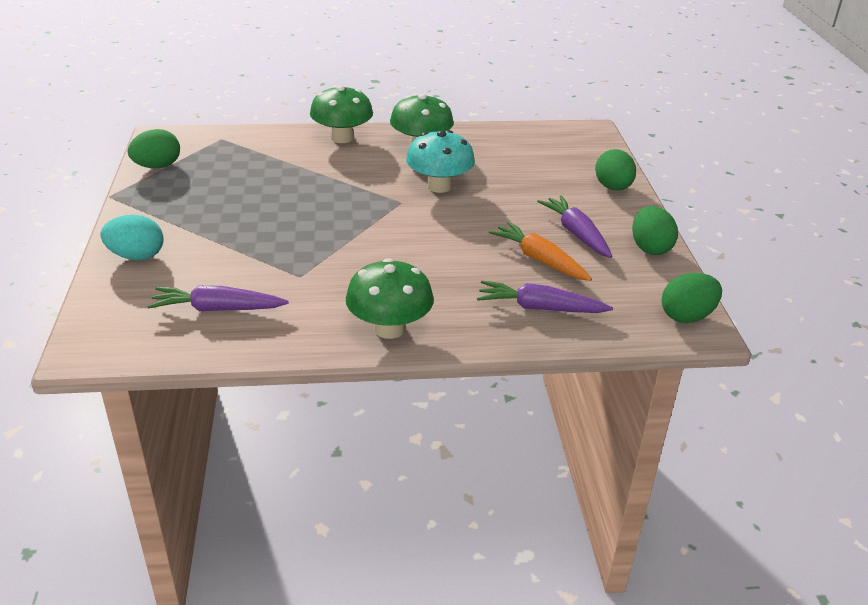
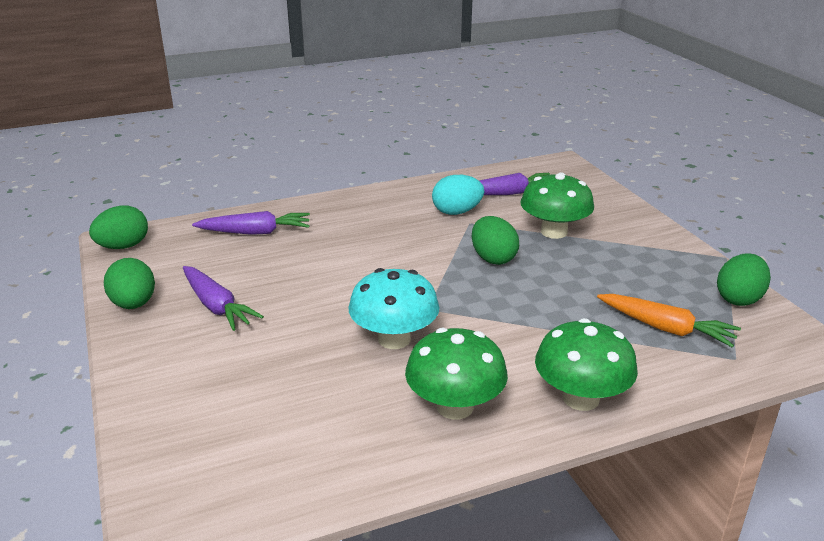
camera: 165 degrees right, 5 degrees down
turquoise egg [100,215,164,261] -> turquoise egg moved to [432,175,484,215]
green mushroom [346,258,434,339] -> green mushroom moved to [520,172,594,239]
orange carrot [489,222,592,281] -> orange carrot moved to [597,294,741,348]
green egg [595,149,636,191] -> green egg moved to [472,216,519,265]

